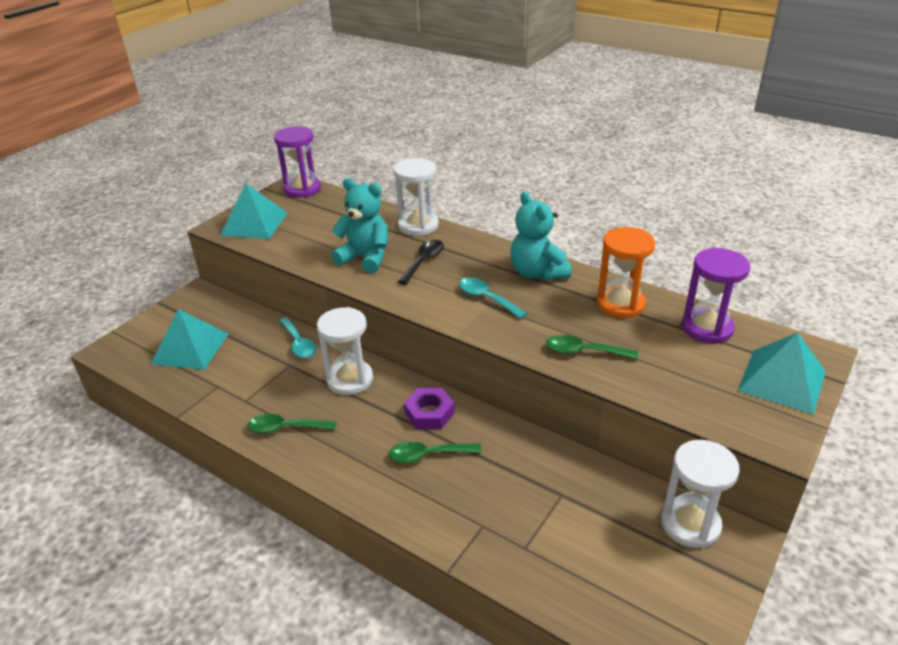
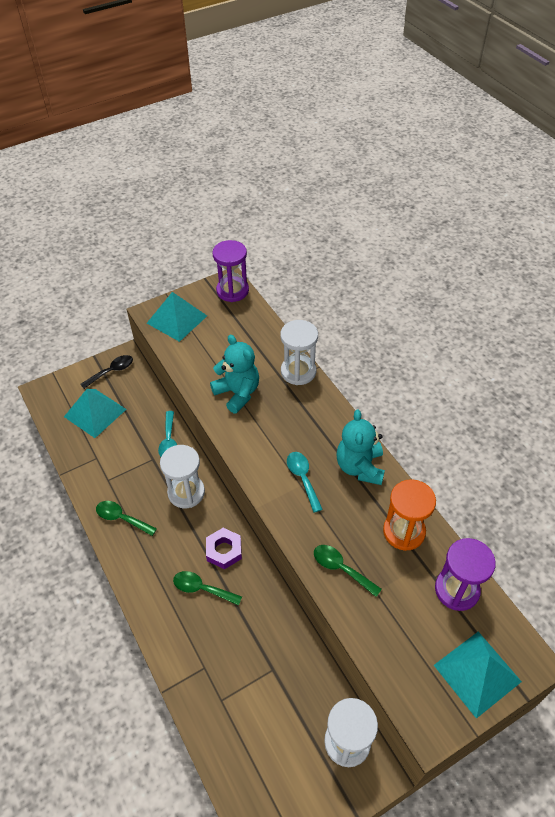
camera: 25 degrees right, 15 degrees up
black spoon [398,240,444,285] -> black spoon moved to [80,355,133,389]

